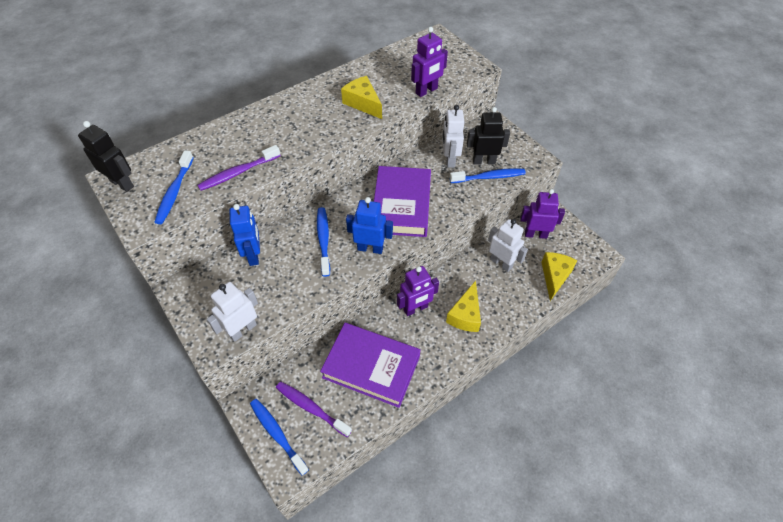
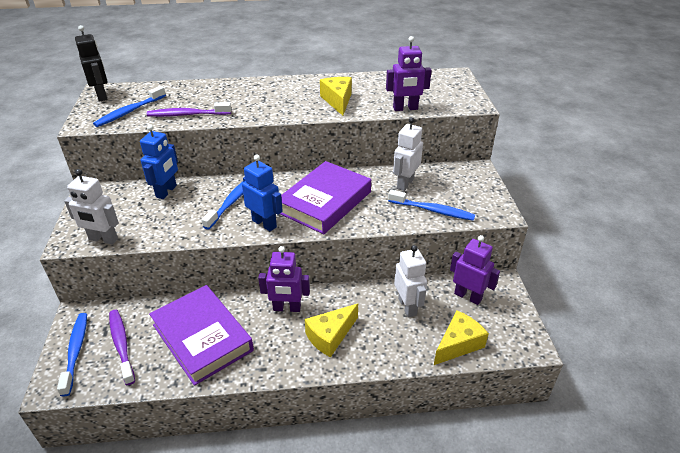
camera: 30 degrees right, 15 degrees down
white robot [207,282,258,342] -> white robot turned 150 degrees counterclockwise [64,169,119,245]
black robot [467,107,510,165] -> none

